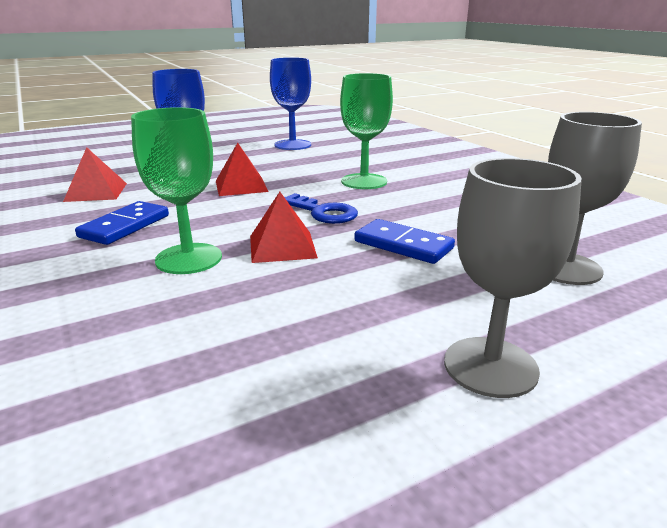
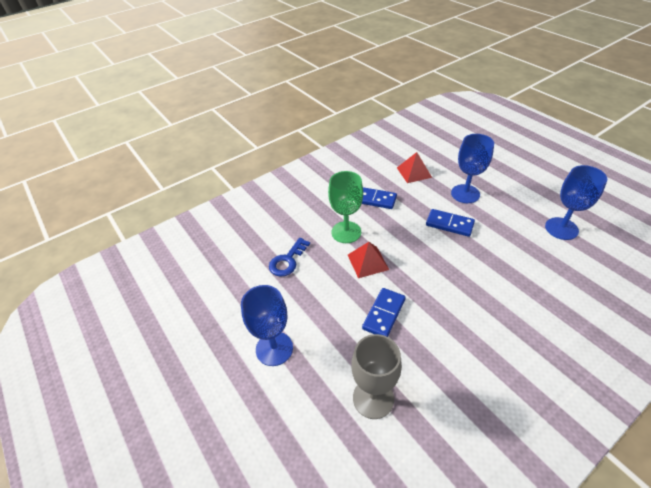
camera: 85 degrees right, 20 degrees up
red pyramid [216,143,268,196] -> blue domino [426,209,475,237]
blue key [284,193,358,224] -> blue key moved to [269,238,310,276]
green goblet [340,73,393,189] -> none
grey goblet [444,158,582,398] -> blue goblet [241,285,293,366]

